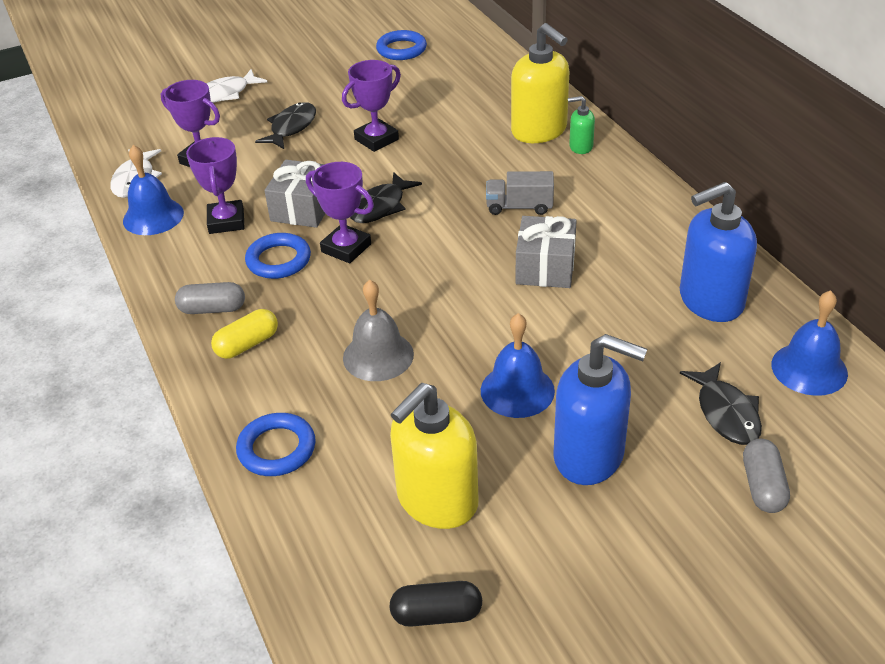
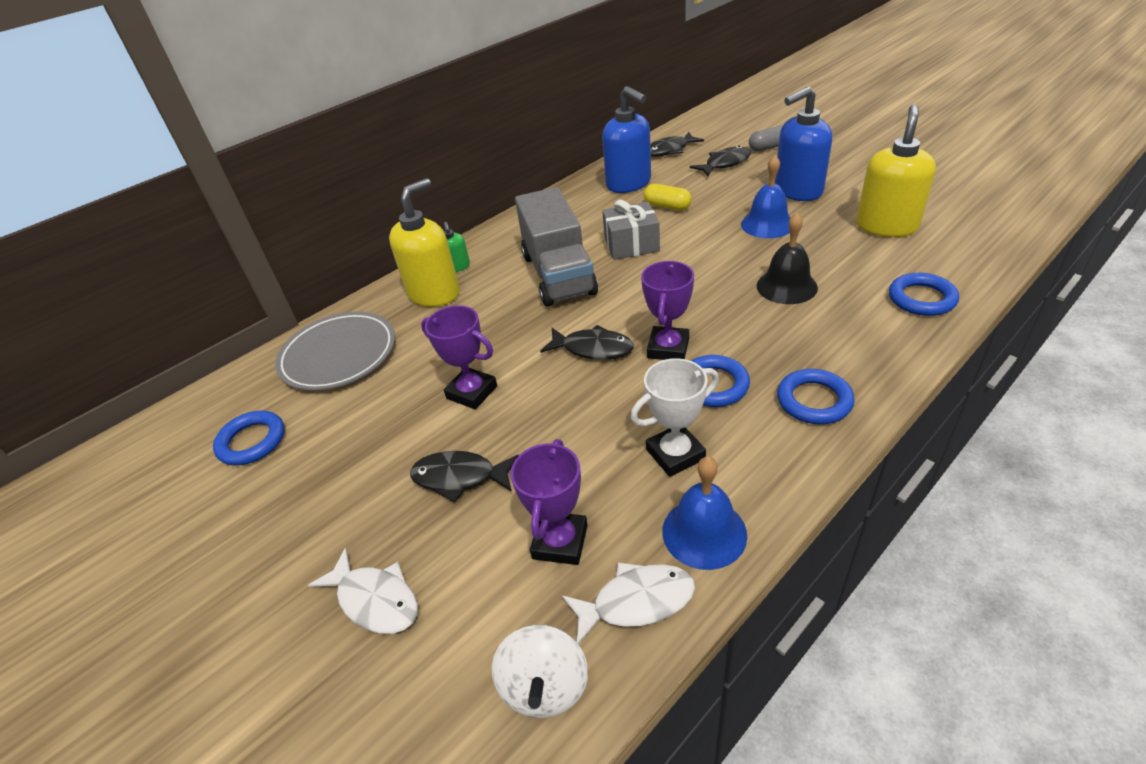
camera: 105 degrees left, 0 degrees up
grey capsule [175,282,245,314] -> blue ring [777,369,855,424]
purple trophy [186,137,245,234] -> white trophy [631,358,719,477]
yellow capsule [211,309,278,359] -> yellow capsule moved to [644,184,692,211]
grey gift [264,160,325,228] -> none
grey bell [343,280,414,381] -> black bell [757,213,818,304]
black capsule [389,581,482,627] -> none
yellow soap dispenser [390,383,478,529] -> yellow soap dispenser turned 90 degrees counterclockwise [857,104,936,237]
grey truck [486,171,554,215] -> grey truck [515,187,598,306], size x2.07
blue soap dispenser [553,334,647,485] -> blue soap dispenser turned 120 degrees counterclockwise [775,86,832,201]
blue bell [771,290,848,396] -> black fish [650,132,704,157]
none -> grey plate [275,312,395,391]
none -> white spinning top [492,625,588,718]

